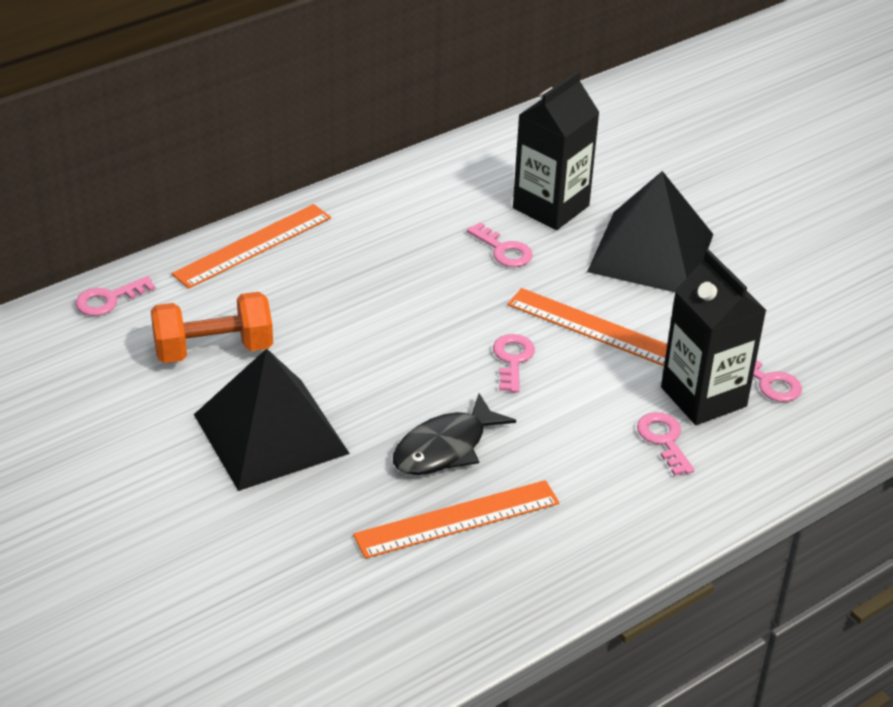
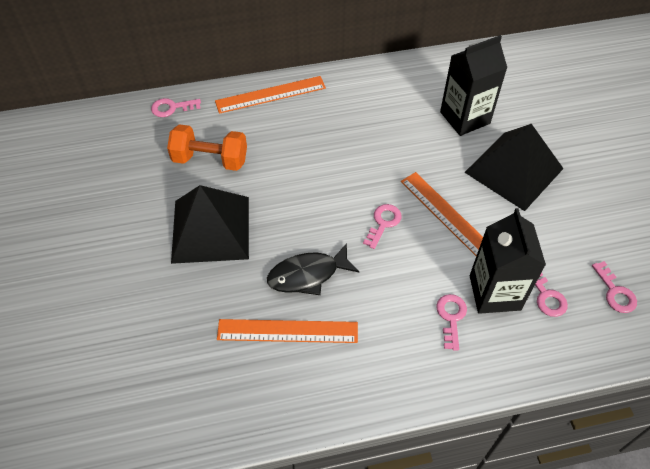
camera: 25 degrees right, 15 degrees up
pink key [467,222,533,267] -> pink key moved to [592,261,637,313]

